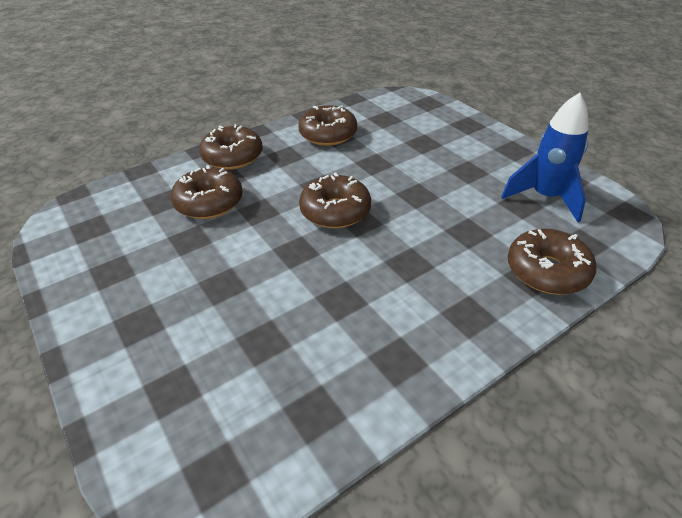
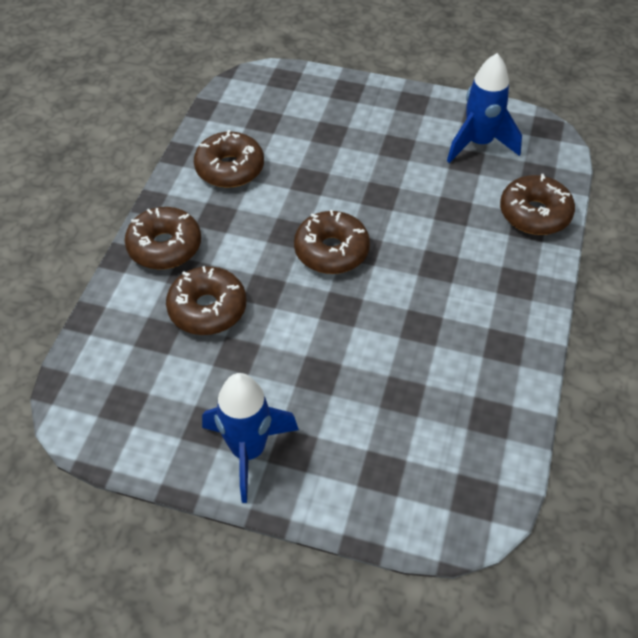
camera: 40 degrees left, 10 degrees up
none -> blue rocket [202,373,299,503]

